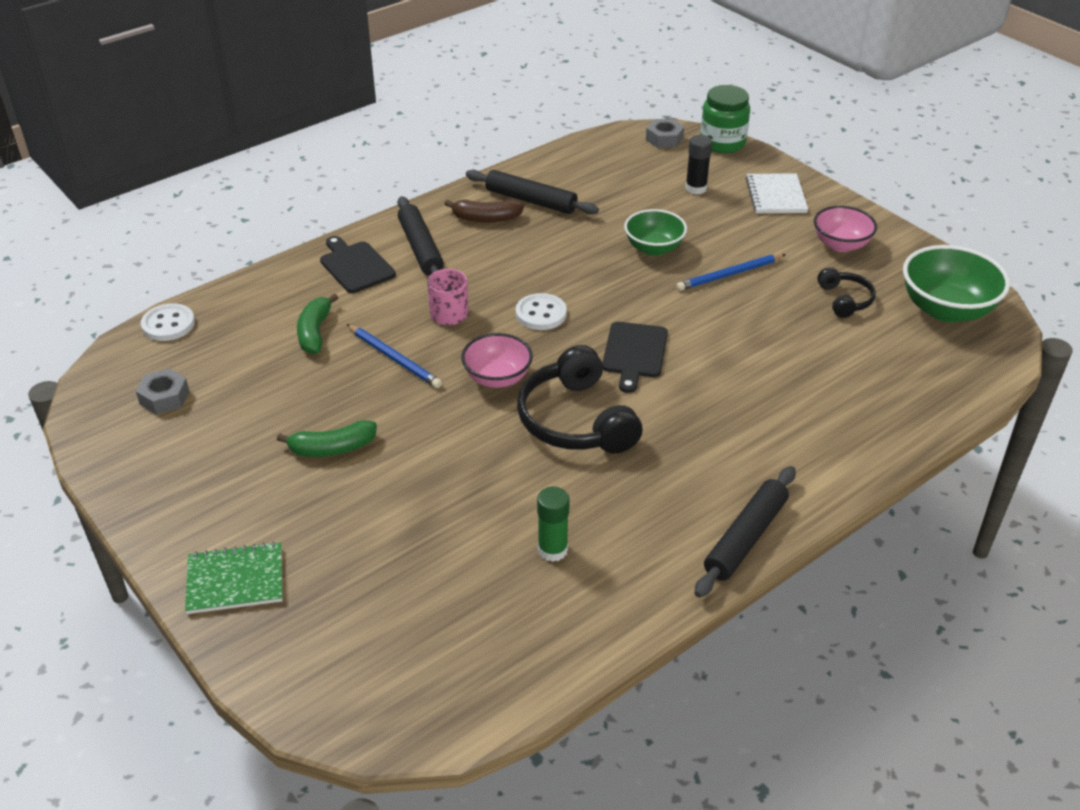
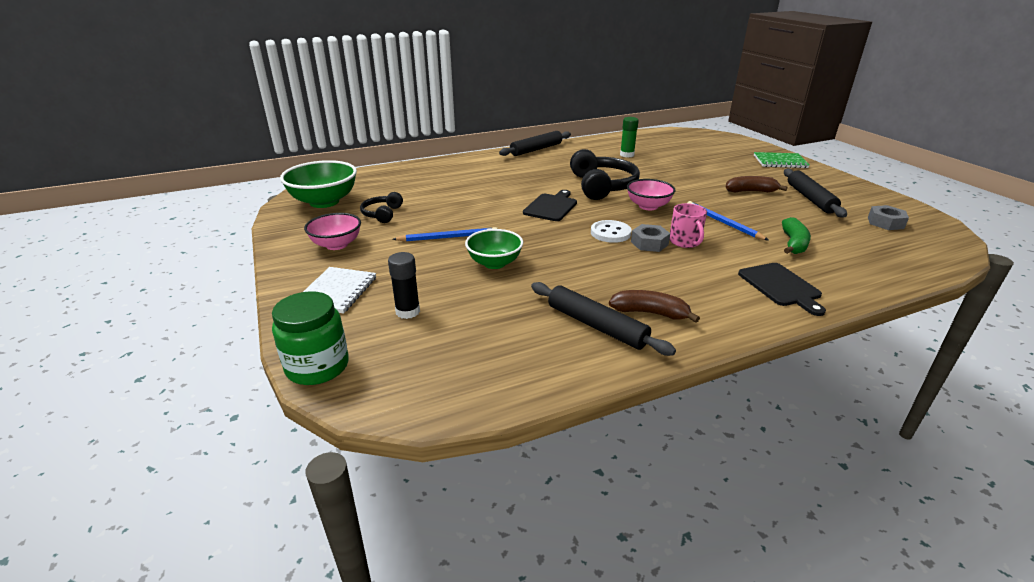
camera: 165 degrees left, 10 degrees down
white button [141,303,195,341] -> none
green banana [277,420,377,457] -> brown banana [726,176,788,192]
black rolling pin [397,196,444,276] -> black rolling pin moved to [784,168,847,218]
grey nut [646,119,684,148] -> grey nut moved to [631,224,670,252]

